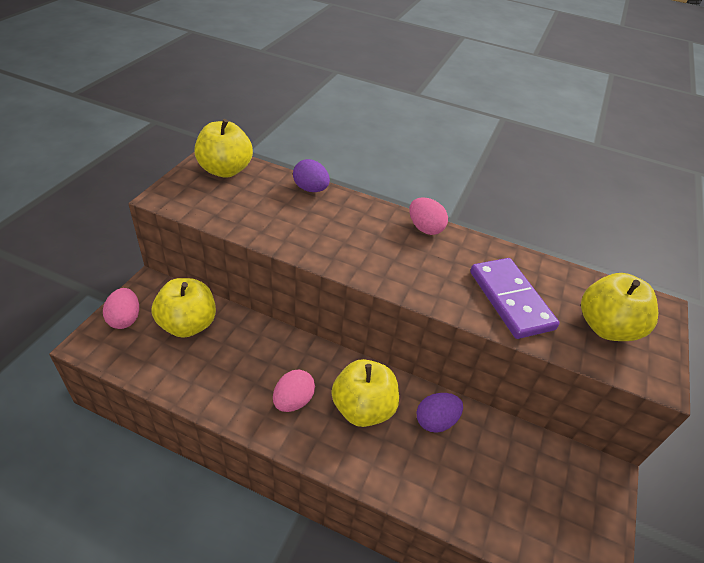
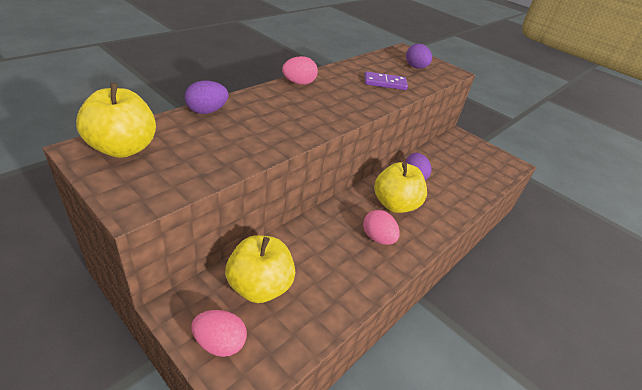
camera: 70 degrees left, 5 degrees down
purple domino [470,258,560,339] -> purple domino [364,71,408,90], size x0.65
yellow apple [581,273,659,341] -> purple egg [406,44,432,69]

